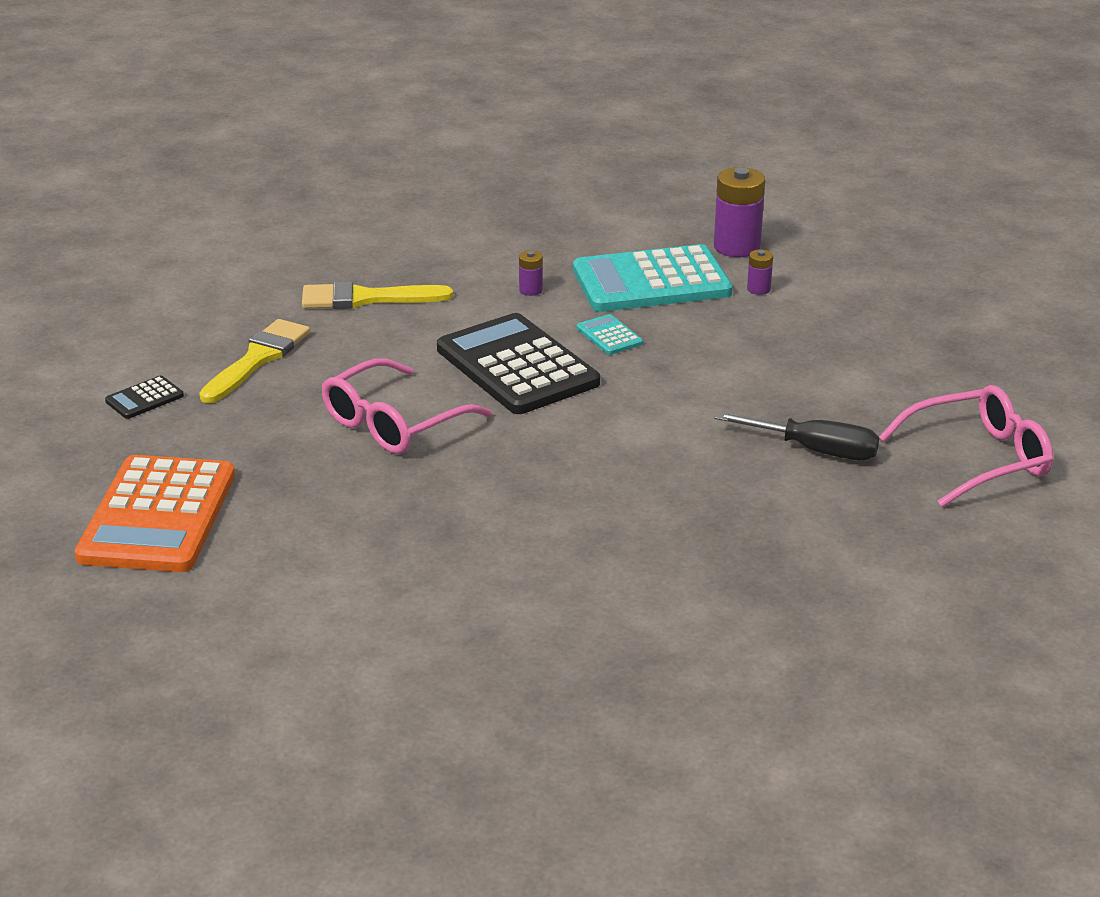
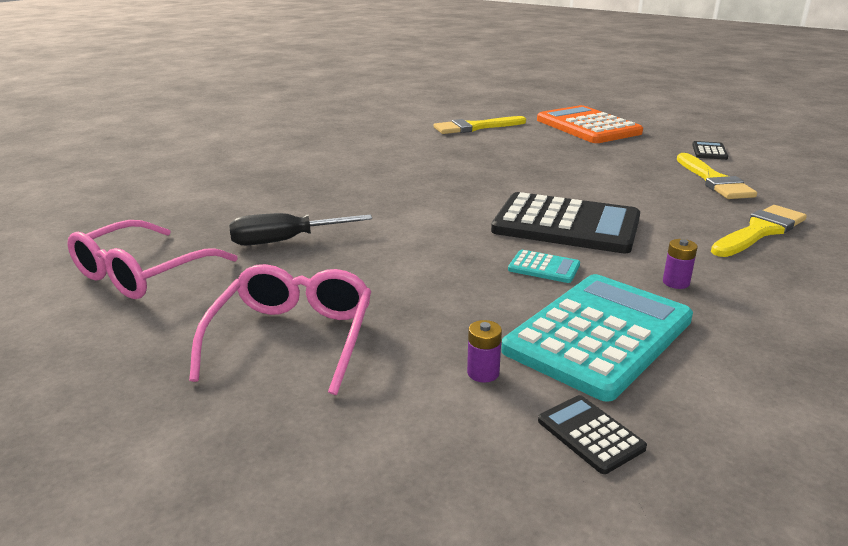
camera: 145 degrees right, 5 degrees down
pink glasses [322,358,492,454] -> pink glasses moved to [189,264,372,395]
purple battery [714,167,765,257] -> black calculator [538,395,647,474]
none -> yellow brush [434,116,526,134]

